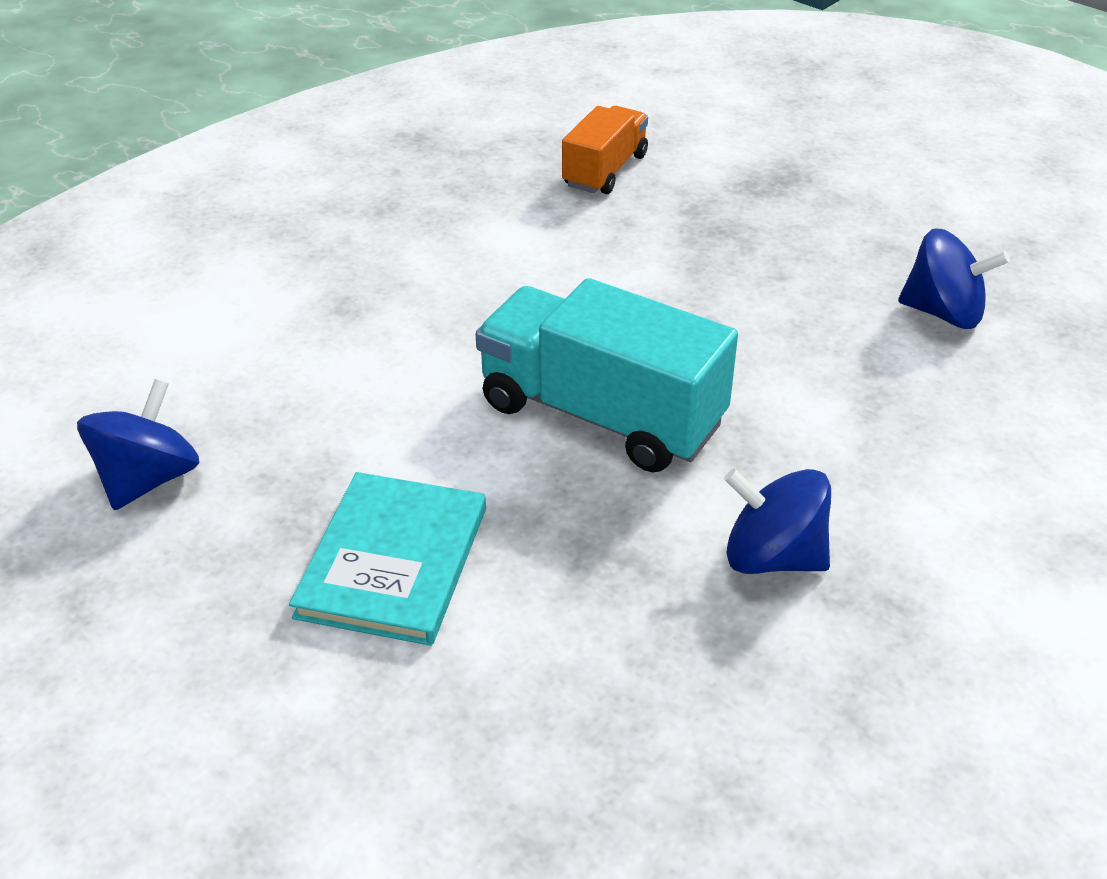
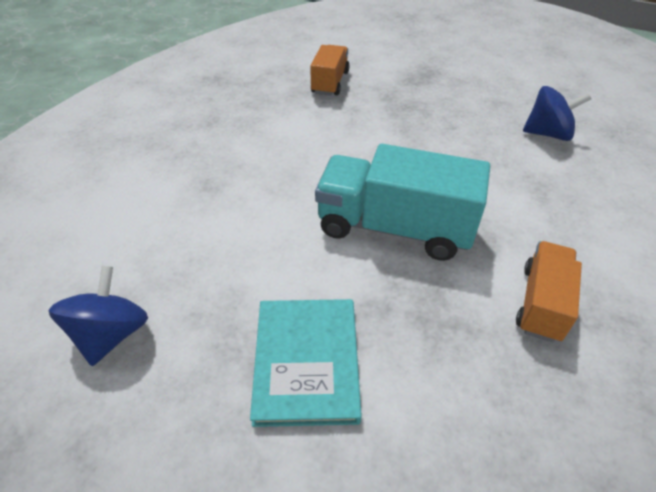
camera: 15 degrees left, 5 degrees up
blue spinning top [724,469,831,574] -> orange truck [516,241,582,342]

